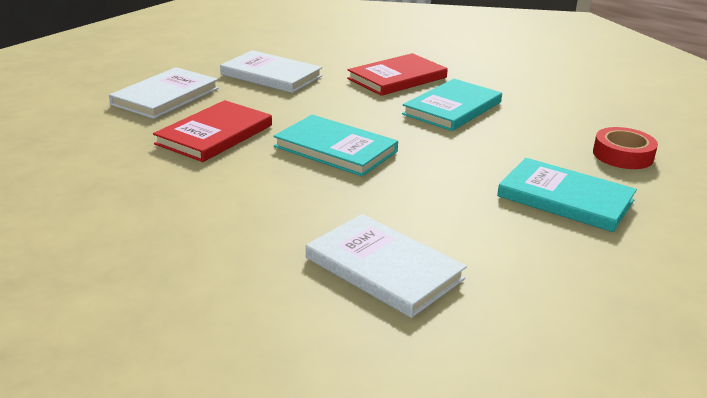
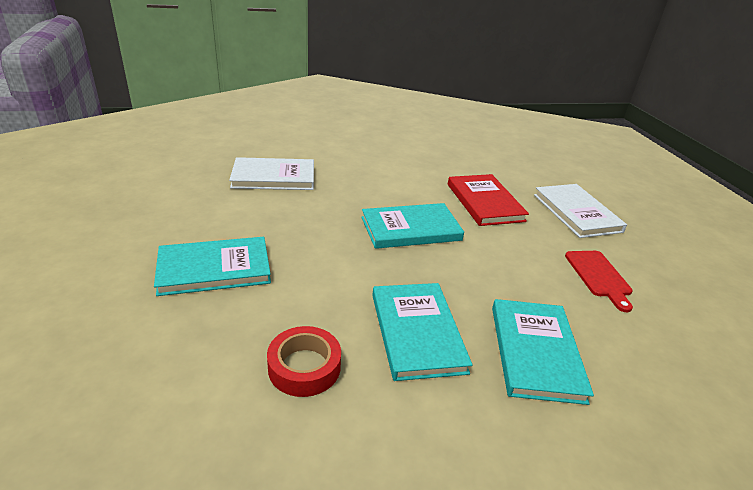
camera: 130 degrees right, 5 degrees up
white book [220,50,322,93] -> red cutting board [565,251,633,312]
red book [347,53,448,96] -> turquoise book [492,299,594,405]
red tape [593,127,658,169] -> red tape moved to [267,326,341,397]

